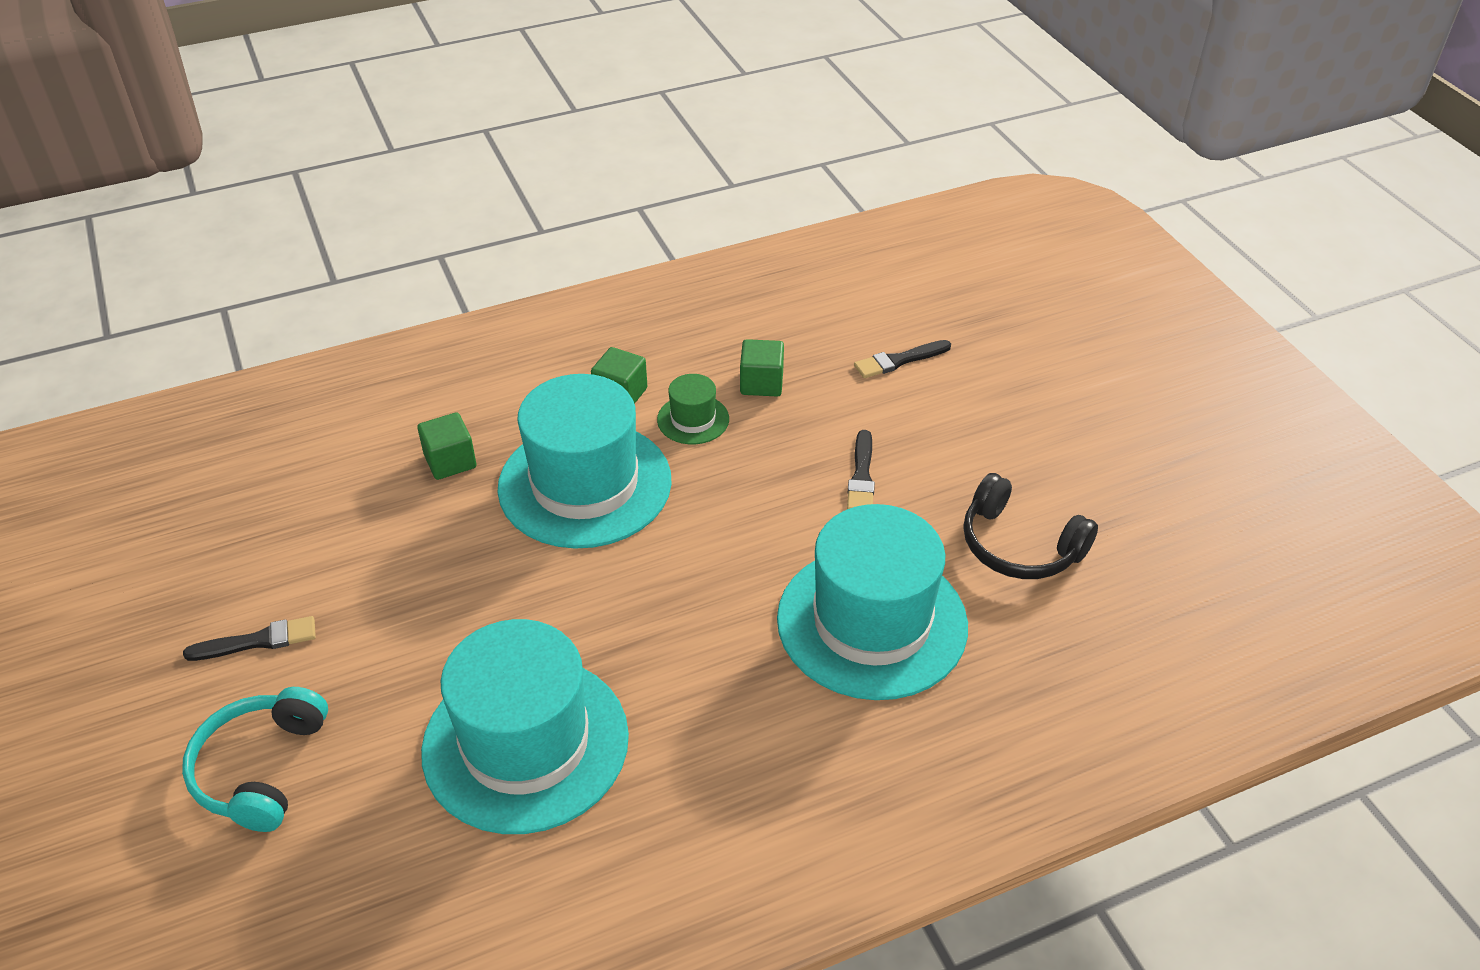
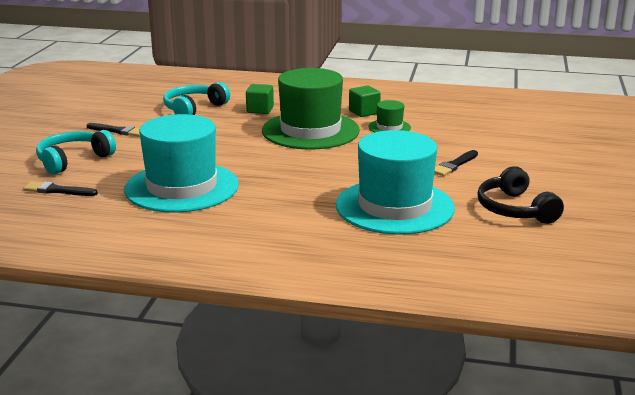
camera: 35 degrees right, 20 degrees down
turquoise hat [497,374,672,549] -> green hat [262,68,360,150]
green cube [740,339,784,397] -> none
black brush [854,340,951,378] -> black brush moved to [23,181,98,196]
none -> turquoise headphones [163,82,230,115]

